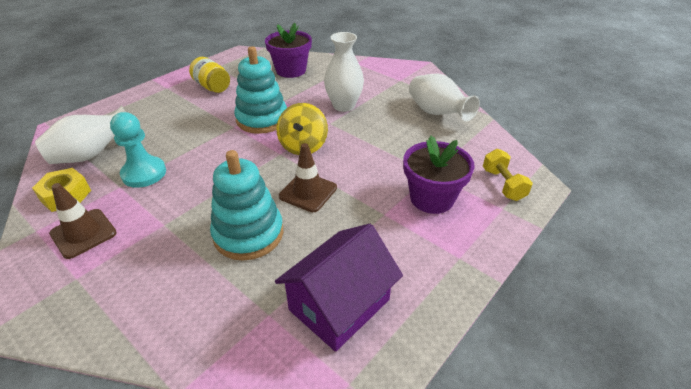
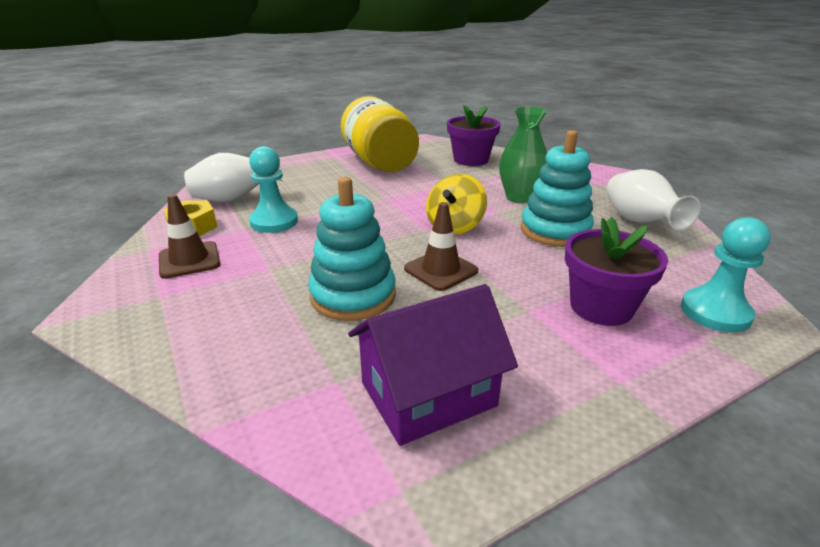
camera: 20 degrees right, 10 degrees down
yellow jar [189,57,230,93] -> yellow jar [341,96,419,172], size x1.96
turquoise stacking toy [234,46,287,134] -> turquoise stacking toy moved to [521,130,594,247]
white vase [324,32,364,112] -> green vase [499,106,547,204]
yellow dumbbell [483,149,533,201] -> turquoise pawn [681,217,771,332]

